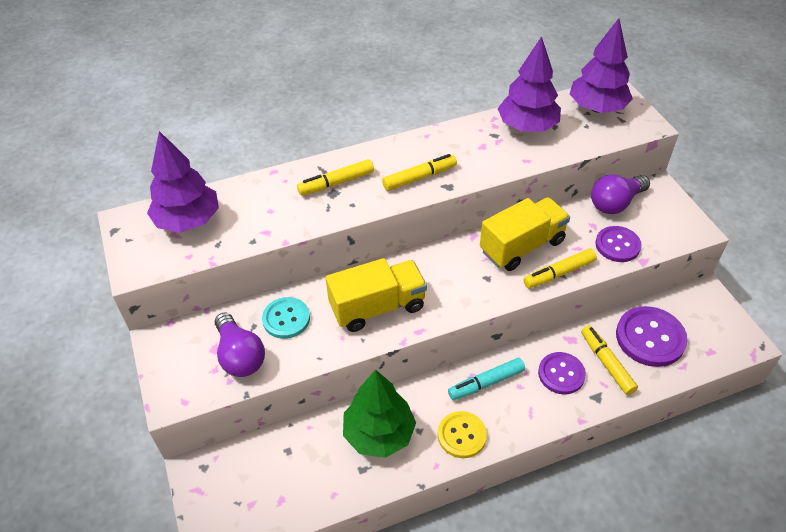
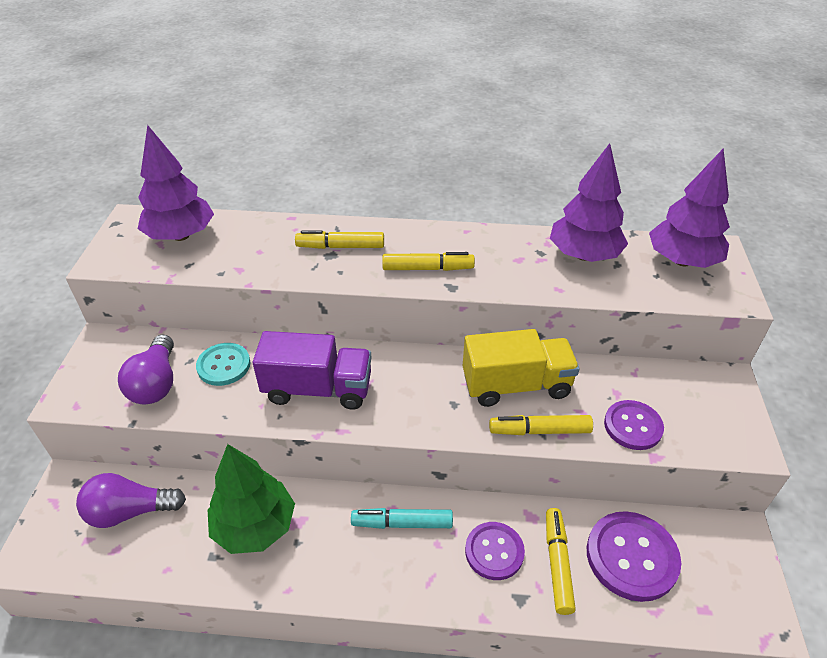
camera: 25 degrees right, 5 degrees down
yellow truck [326,258,427,332] -> purple truck [253,331,371,410]
yellow button [438,411,487,458] -> none
purple light bulb [591,174,650,214] -> purple light bulb moved to [76,473,186,528]

